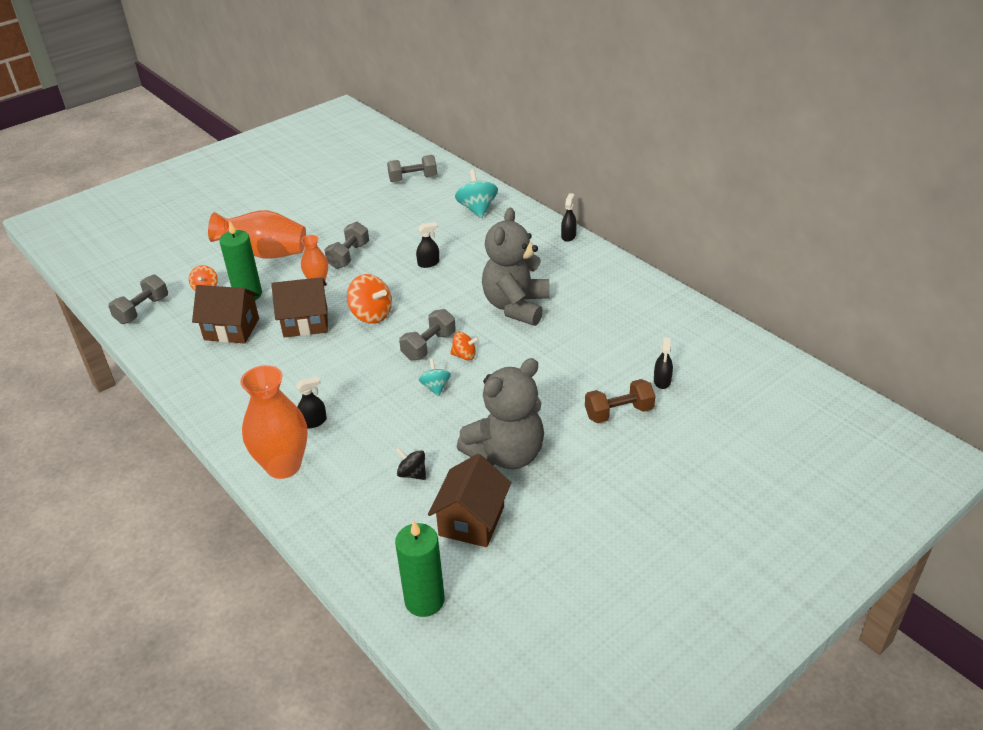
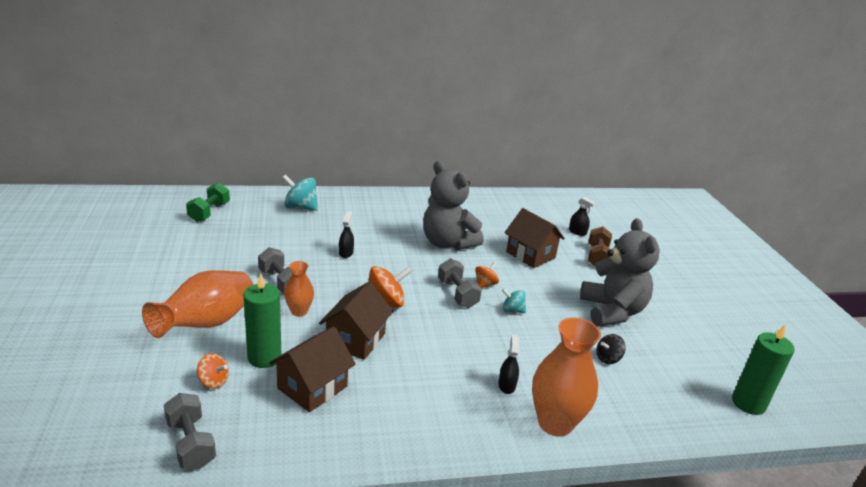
camera: 65 degrees left, 10 degrees down
grey dumbbell [387,155,437,182] -> green dumbbell [186,183,230,222]
brown house [428,454,511,547] -> brown house moved to [505,208,565,268]
black spray bottle [561,193,577,242] -> none

